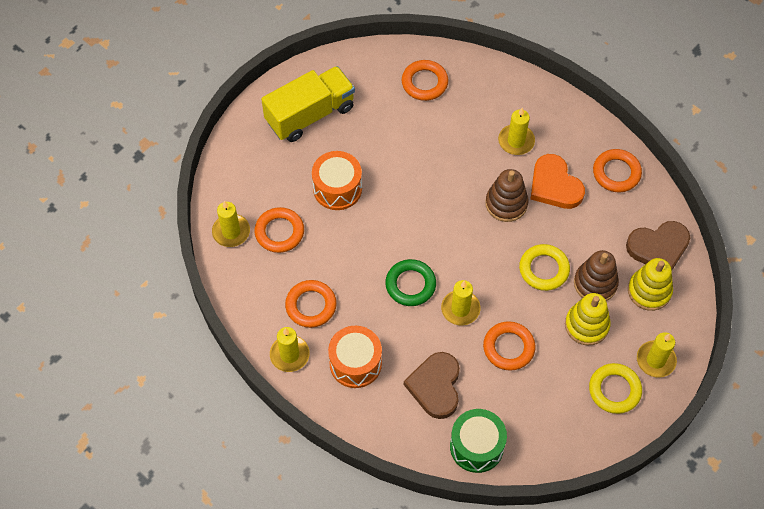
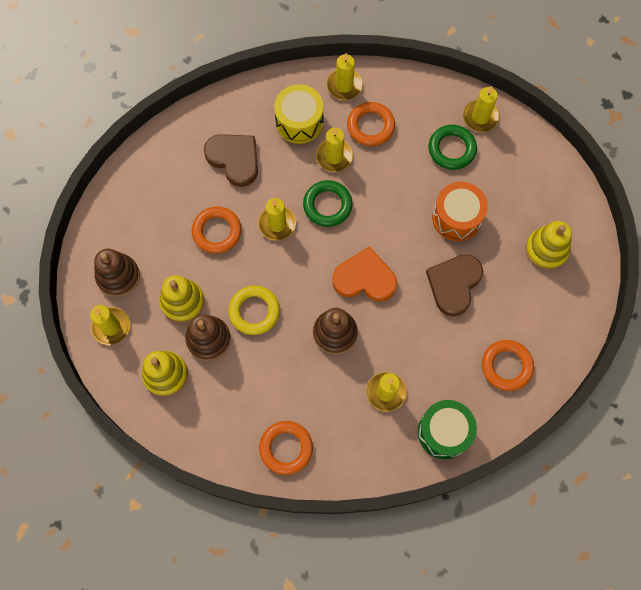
camera: 130 degrees right, 10 degrees up
orange ring [254,207,304,253] -> green ring [429,125,477,170]
yellow truck [261,66,355,142] -> yellow stacking toy [525,221,572,270]
orange drum [328,326,382,388] -> yellow drum [274,84,324,144]
green drum [450,409,507,473] -> green drum moved to [418,400,477,459]
orange heart [531,154,585,209] -> orange heart moved to [332,247,397,301]
yellow ring [589,363,642,414] -> brown stacking toy [94,249,140,297]
brown heart [626,221,690,270] -> brown heart moved to [426,254,483,316]
none -> yellow candle [316,128,353,172]

